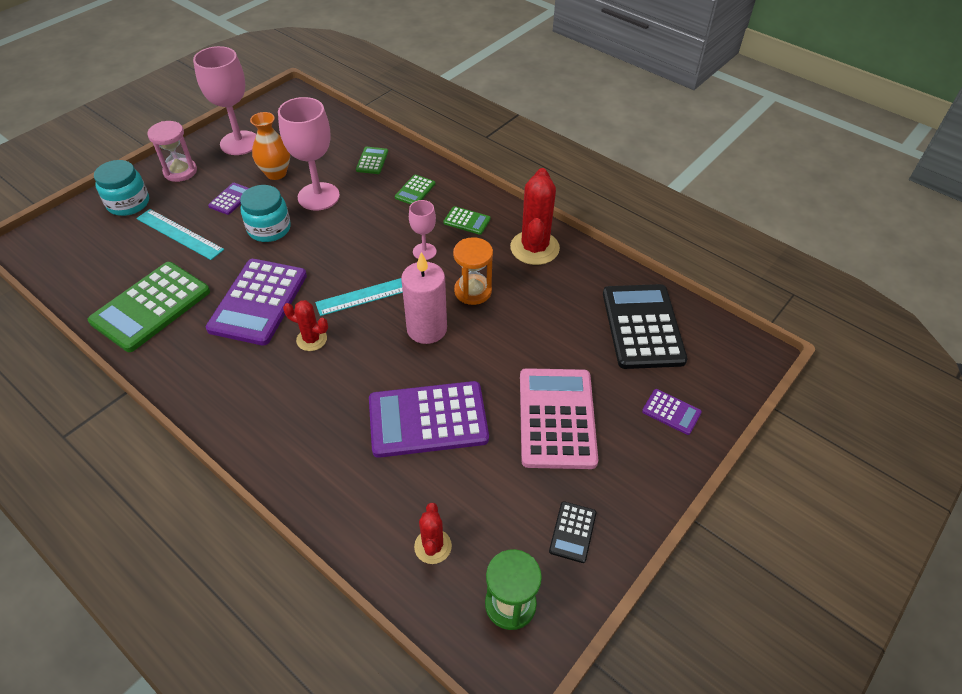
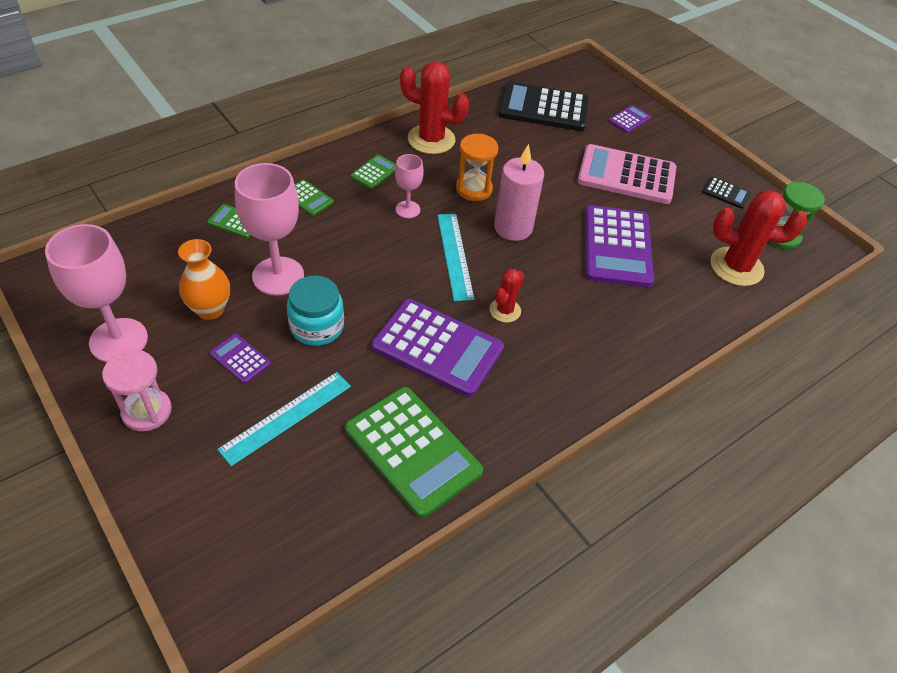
camera: 80 degrees left, 0 degrees up
turquoise jar [94,160,149,216] -> none
red cactus [414,503,452,564] -> red cactus [710,190,807,286], size x1.81

